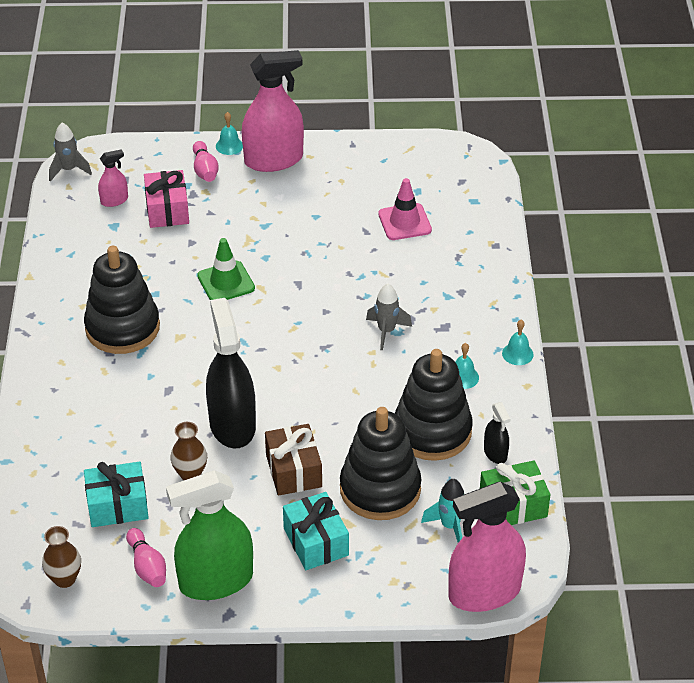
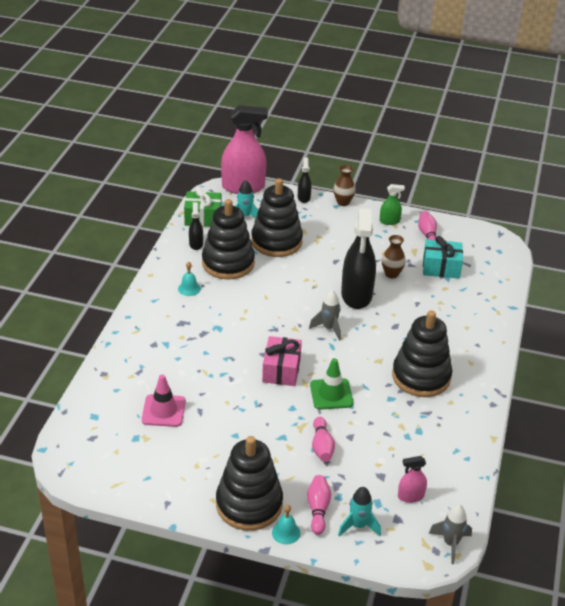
camera: 165 degrees left, 5 degrees down
brown vase [42,526,81,588] -> brown vase moved to [333,165,356,206]
pink gift [144,170,189,228] -> pink gift moved to [262,336,302,386]
green spray bottle [166,470,253,600] -> green spray bottle [380,184,405,225], size x0.46
pink spray bottle [242,50,304,172] -> black stacking toy [216,436,283,531]
brown gift [265,424,322,496] -> none
turquoise gift [283,492,349,570] -> none
grey rocket [366,283,412,350] -> grey rocket moved to [309,290,341,341]
turquoise bell [502,320,534,365] -> none
none -> black spray bottle [298,157,312,203]
none -> pink bowling pin [312,417,335,462]
none -> turquoise rocket [338,487,381,536]

